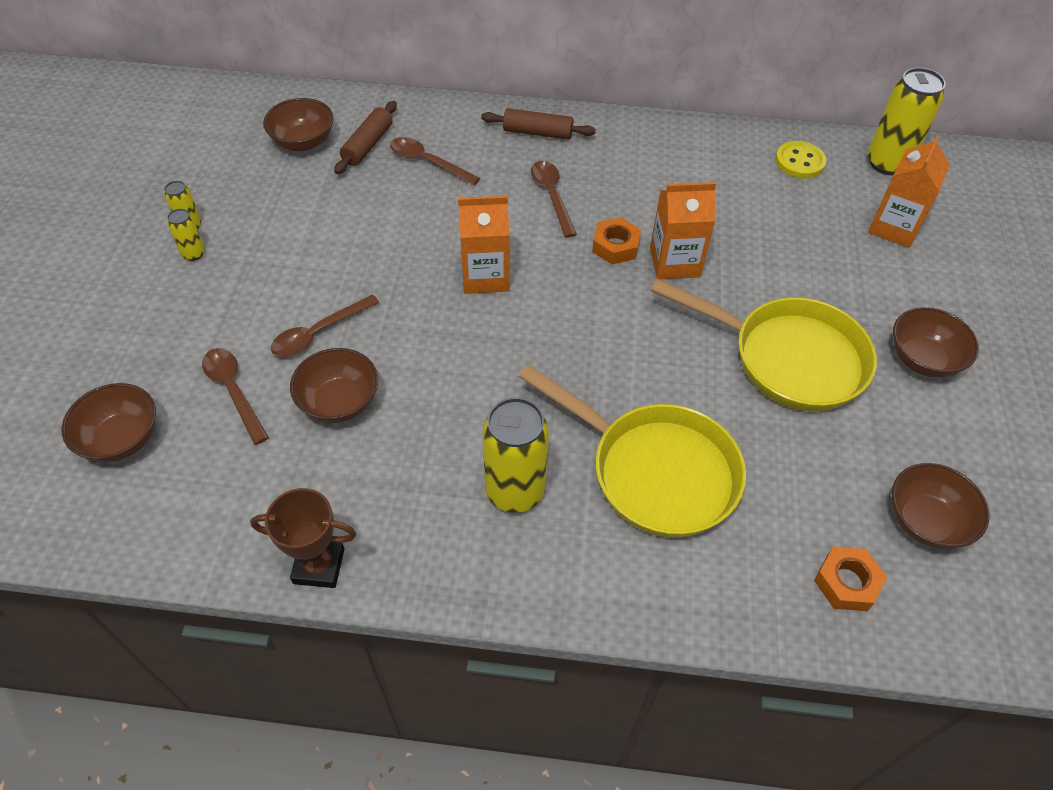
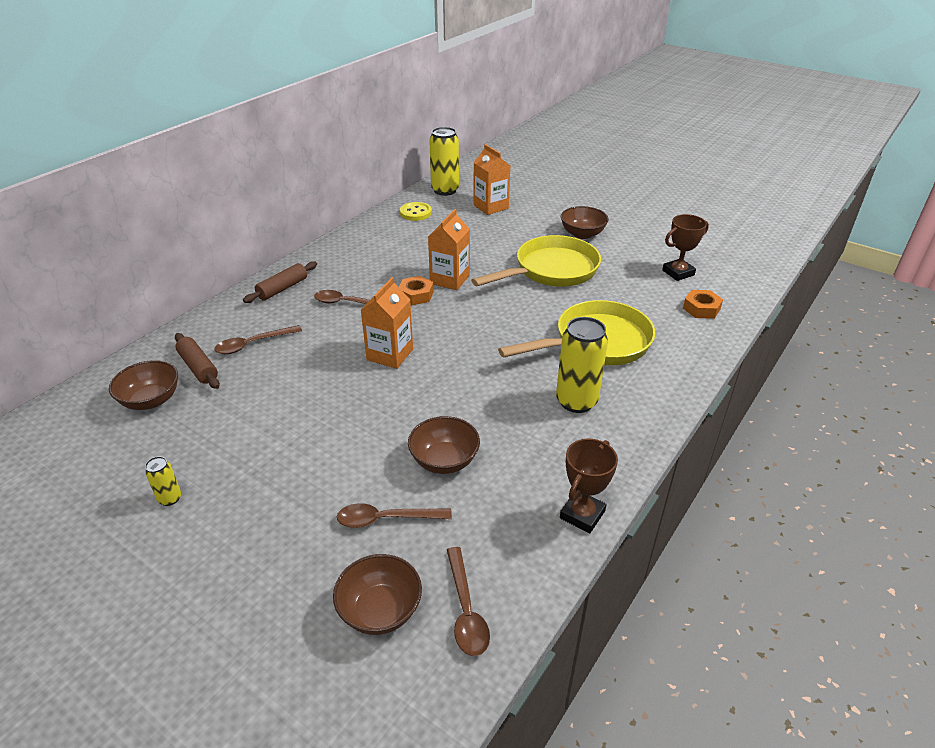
camera: 60 degrees left, 15 degrees down
yellow can [167,209,205,261] -> none
brown spoon [271,294,379,357] -> brown spoon moved to [447,547,490,656]
brown bowl [892,463,990,549] -> brown trophy [662,214,709,281]

